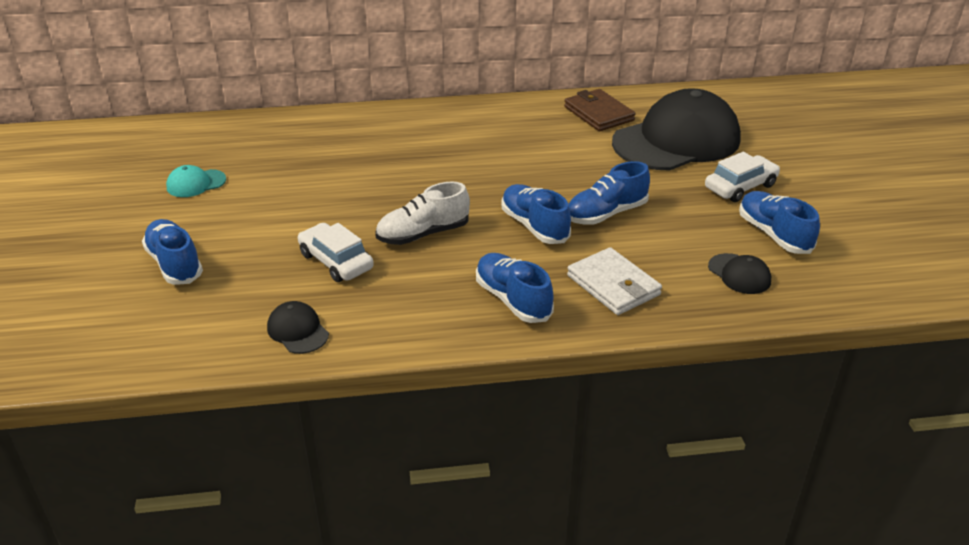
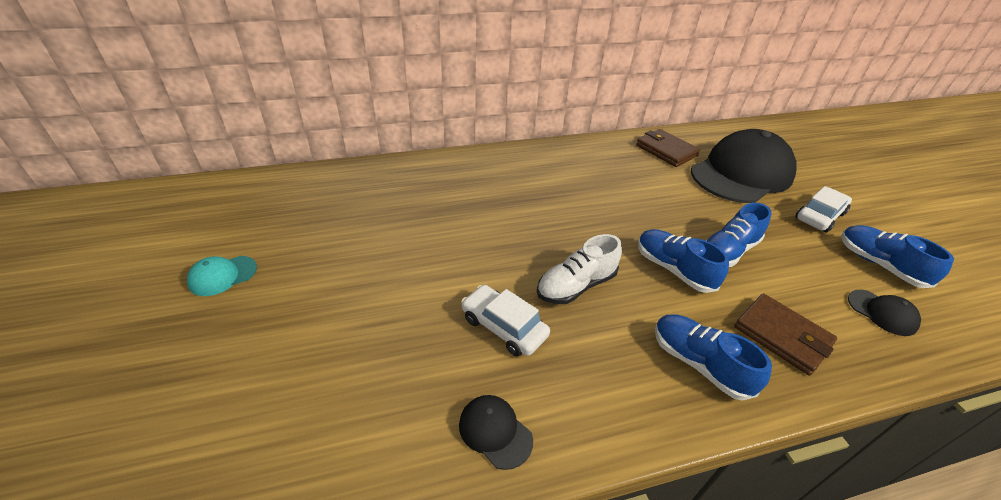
camera: 10 degrees left, 5 degrees up
blue shoe [142,219,203,285] -> none
turquoise cap [166,165,226,197] -> turquoise cap moved to [187,256,257,296]
white wallet [567,247,662,315] -> brown wallet [734,293,837,376]

